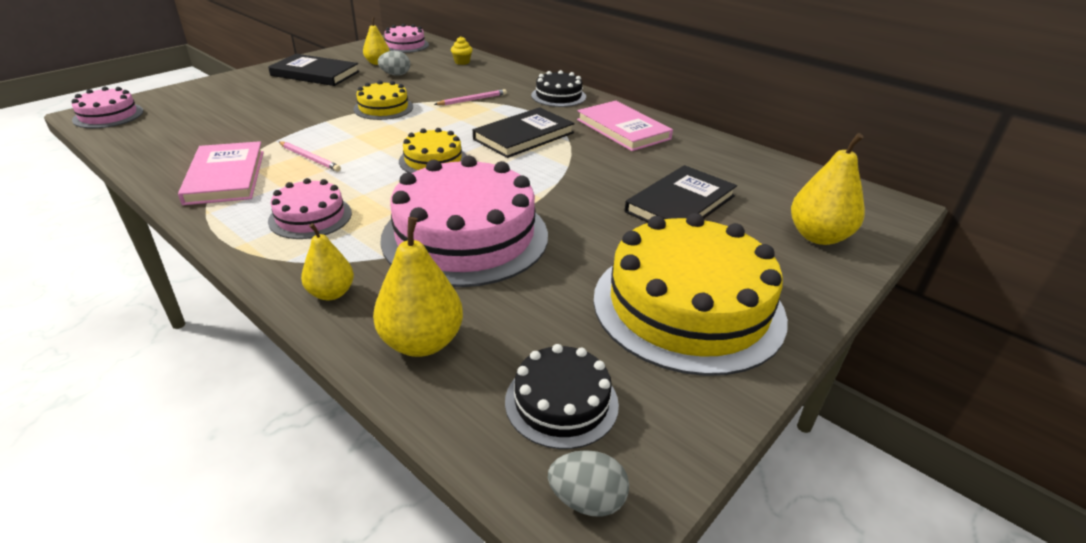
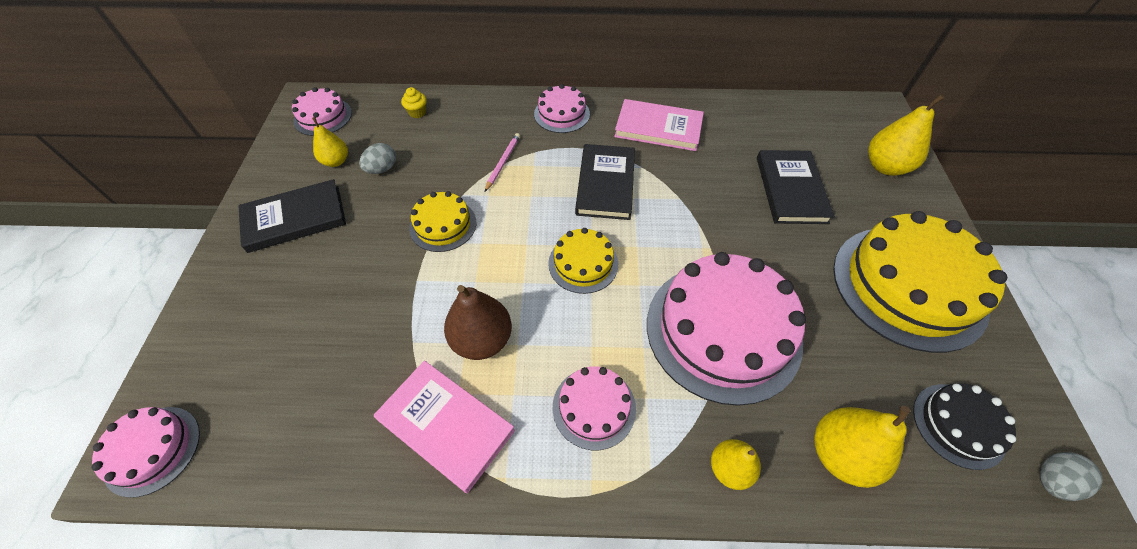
camera: 40 degrees left, 20 degrees up
pink pencil [279,141,341,172] -> brown pear [444,285,512,360]
black cake [531,70,586,107] -> pink cake [534,84,590,133]

